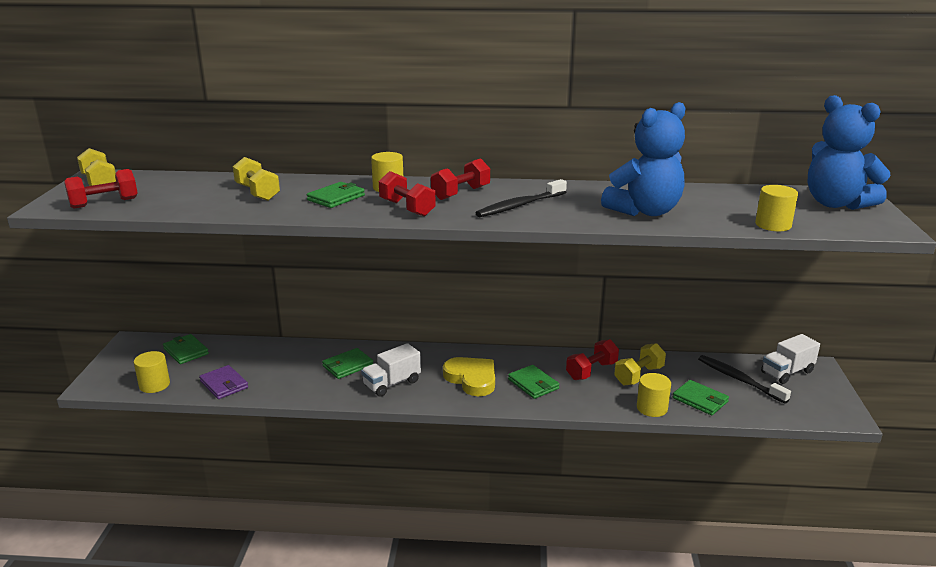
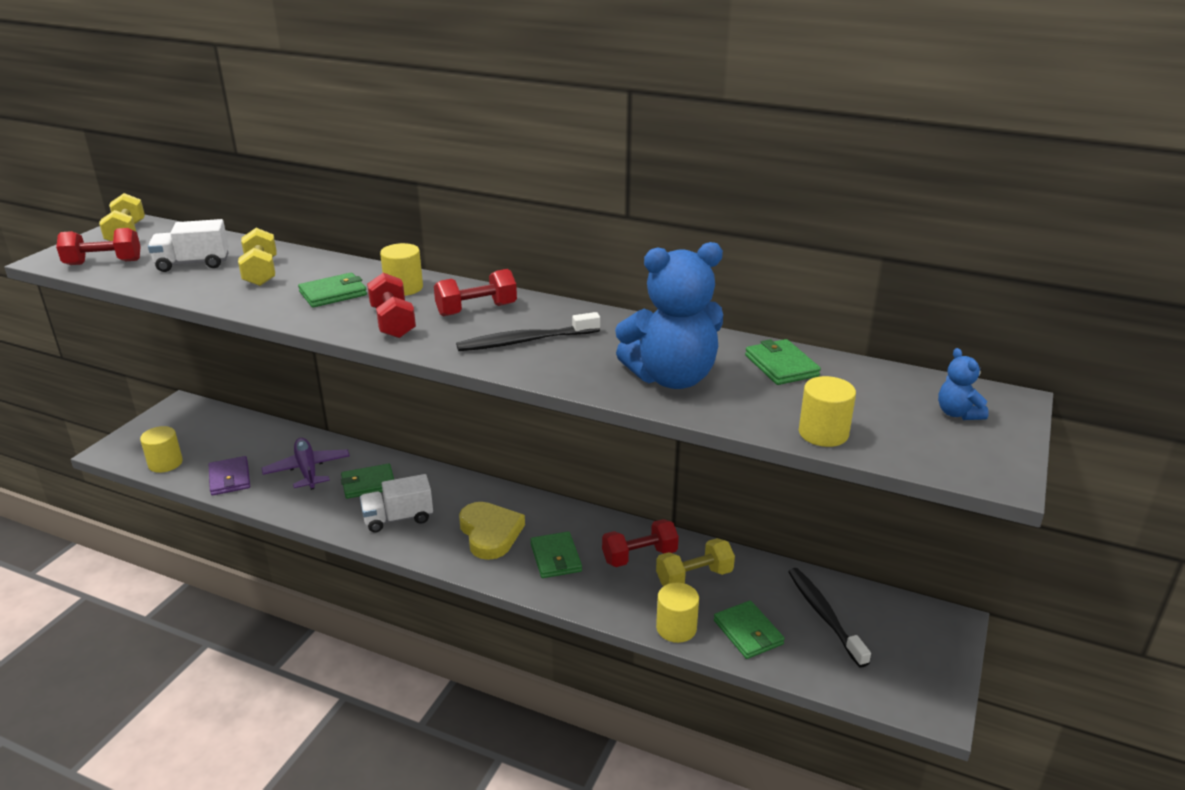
camera: 20 degrees right, 5 degrees up
green wallet [163,334,209,364] -> green wallet moved to [745,339,821,385]
white truck [761,334,820,384] -> white truck moved to [148,219,229,272]
blue teddy bear [808,95,891,210] -> blue teddy bear [938,348,989,420], size x0.44
none -> purple plane [261,438,350,490]

